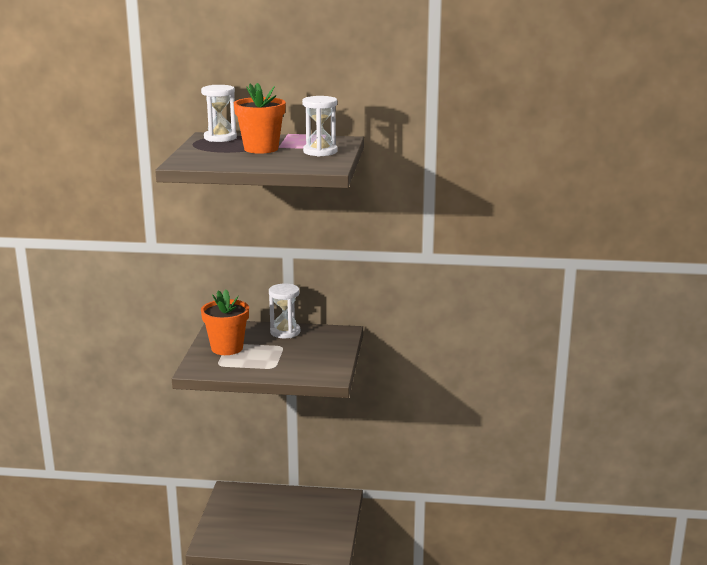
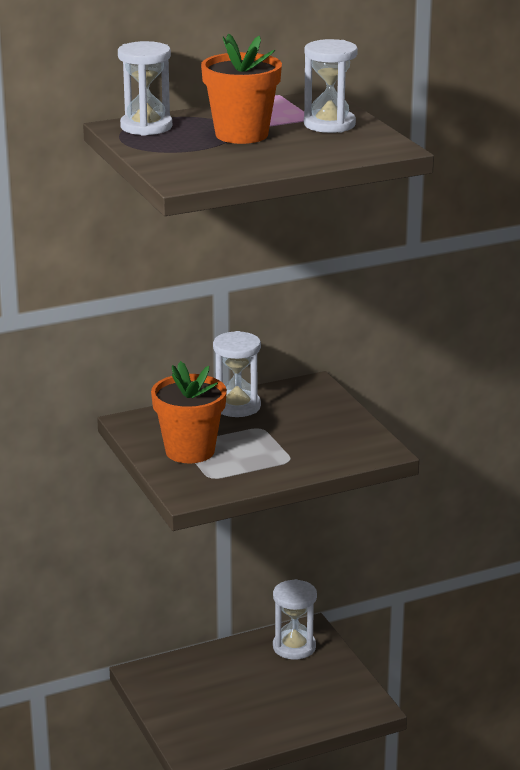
camera: 30 degrees left, 5 degrees up
none -> white hourglass [273,579,317,660]

